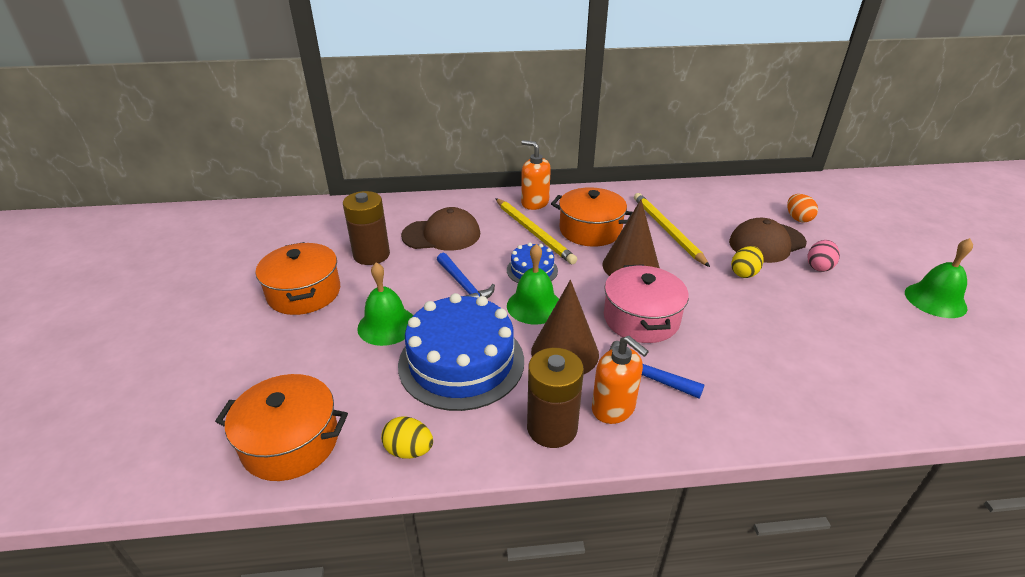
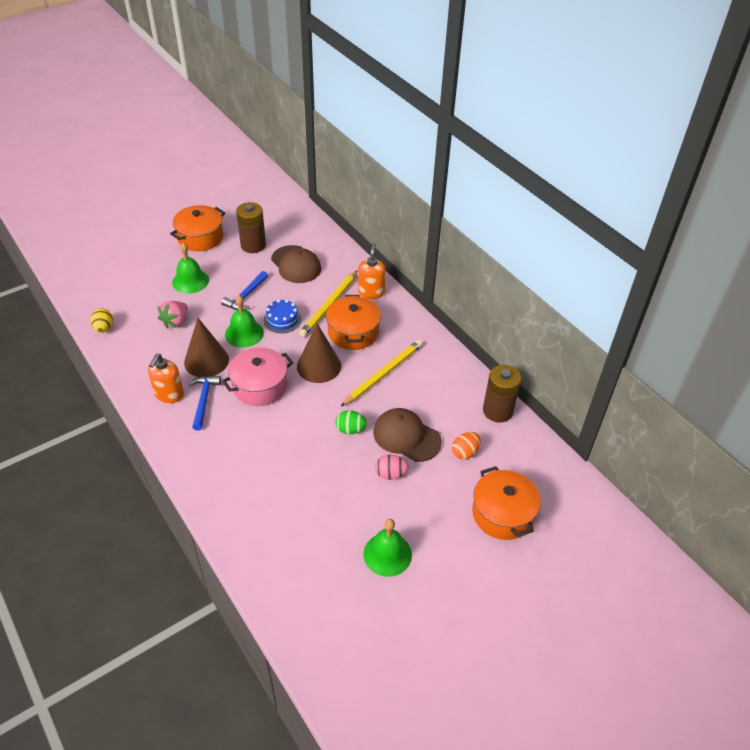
camera: 60 degrees right, 10 degrees up
orange pot [215,374,348,481] -> orange pot moved to [472,466,541,540]
blue cake [398,293,524,411] -> pink strawberry [158,301,188,329]
brown battery [527,348,584,448] -> brown battery moved to [483,365,521,423]
yellow egg [731,246,764,278] -> green egg [335,410,367,434]

